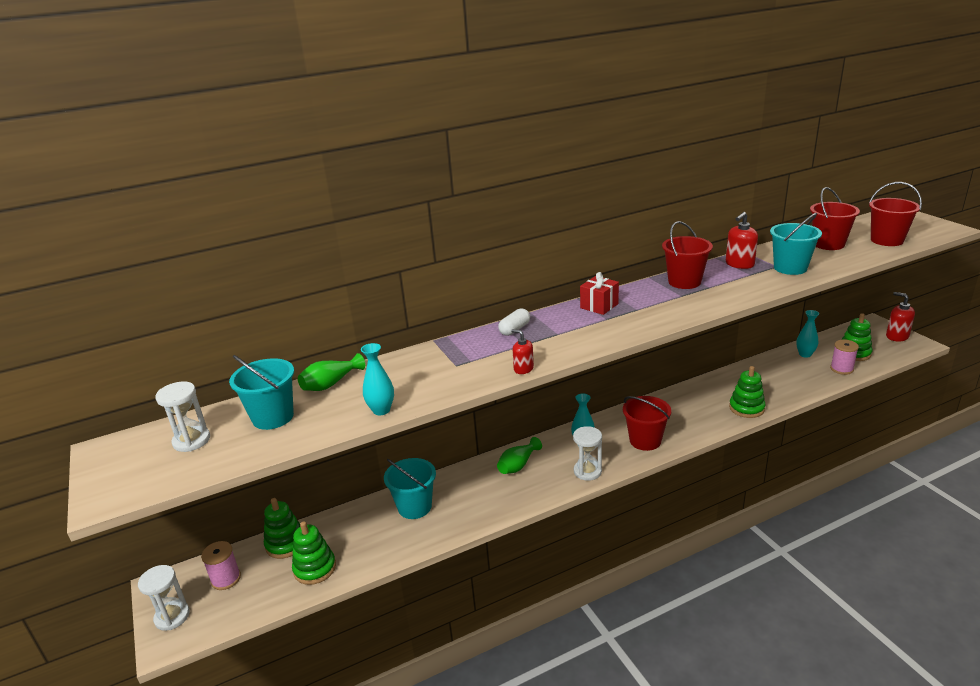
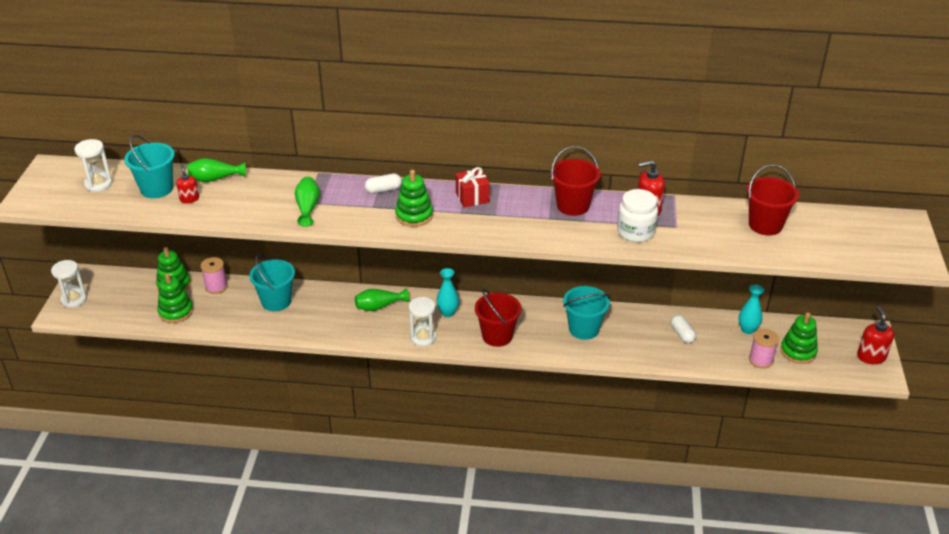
camera: 30 degrees right, 10 degrees up
pink spool [201,541,241,590] -> pink spool moved to [201,257,228,294]
turquoise vase [361,343,394,415] -> none
red soap dispenser [511,329,534,374] -> red soap dispenser moved to [176,164,199,203]
green stacking toy [729,366,766,418] -> green stacking toy moved to [395,170,433,227]
turquoise bucket [770,213,822,275] -> turquoise bucket moved to [563,286,610,340]
red bucket [869,182,922,246] -> none
none -> green vase [295,177,320,227]
none -> white jar [617,189,658,242]
none -> white capsule [671,315,696,343]

